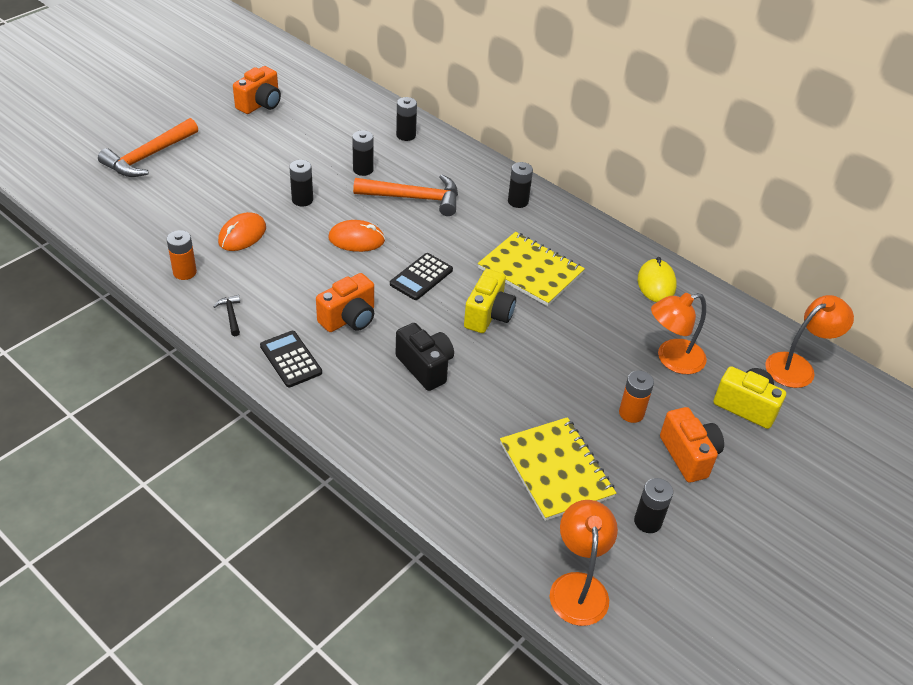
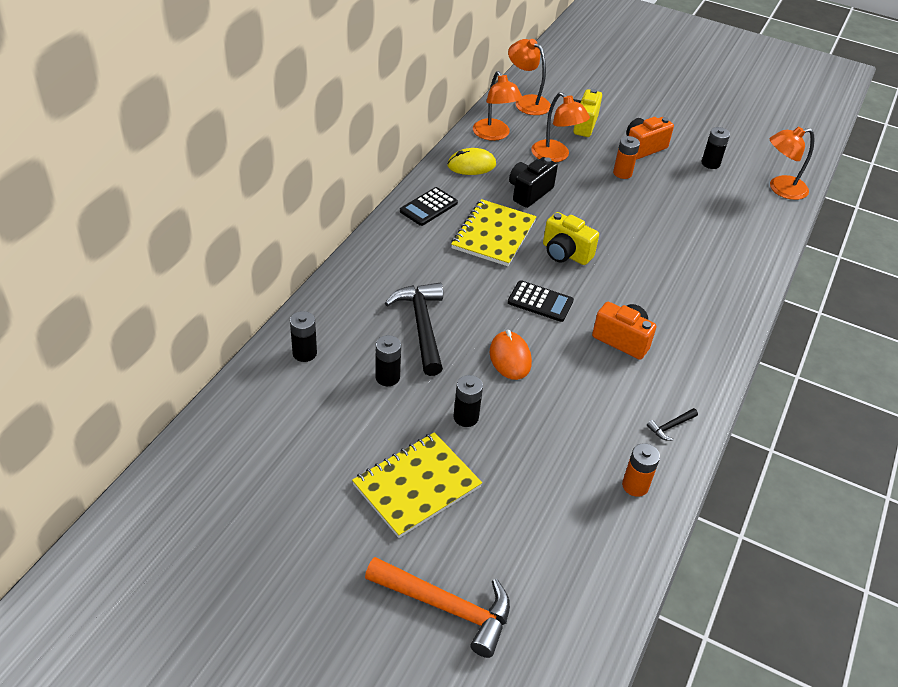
camera: 105 degrees left, 0 degrees up
orange mouse [218,212,266,251] -> none
orange camera [233,66,281,114] -> none
black calculator [260,331,322,388] -> black calculator moved to [400,187,458,226]
orange hammer [353,175,458,216] -> black hammer [385,283,443,376]
black camera [396,323,454,391] -> black camera moved to [509,157,558,208]
yellow camera [464,269,516,333] -> yellow camera turned 150 degrees counterclockwise [543,212,599,265]
yellow notebook [500,417,616,521] -> yellow notebook moved to [352,432,482,538]
black battery [508,162,533,208] -> none
none -> orange lamp [473,71,523,141]

